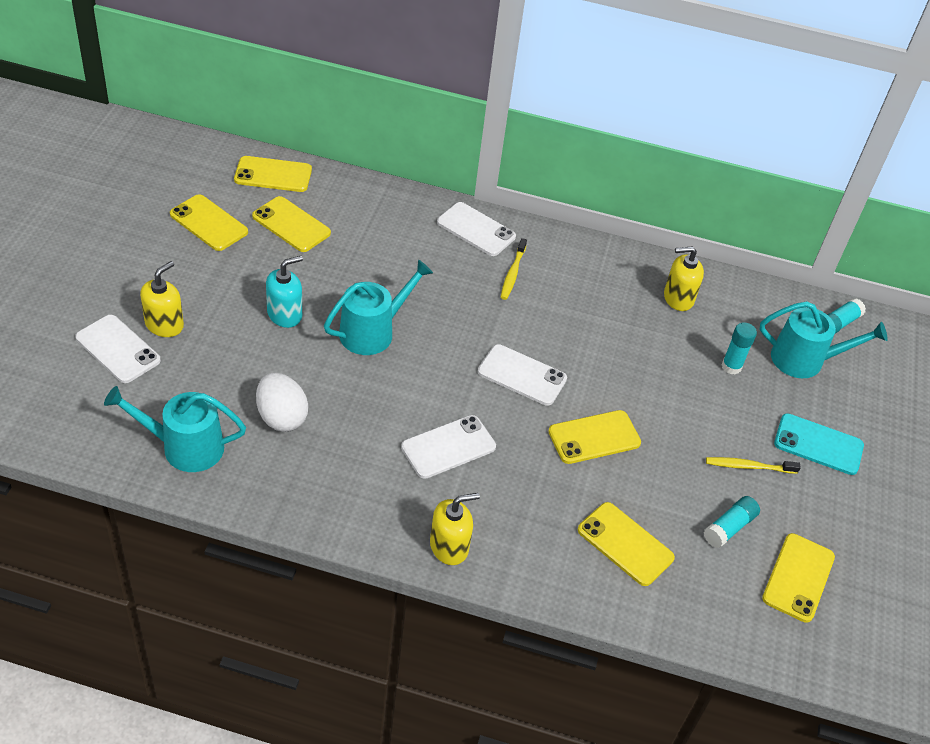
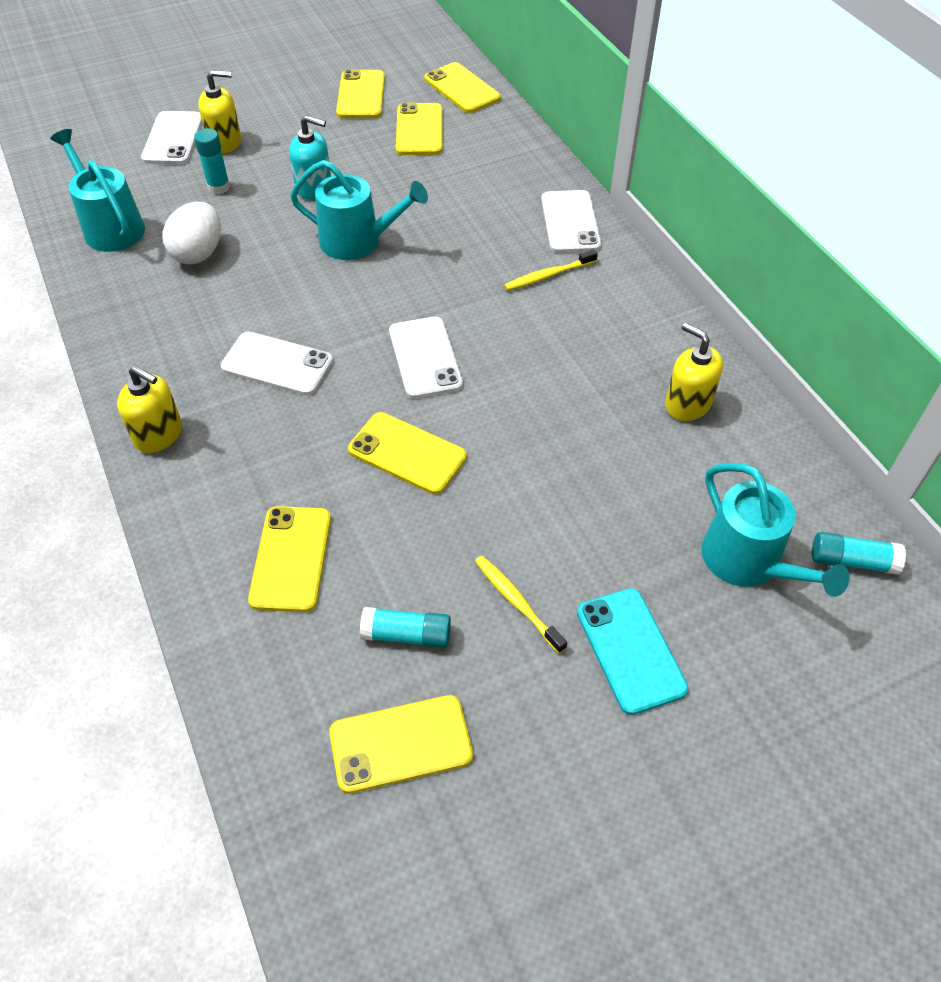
camera: 55 degrees right, 5 degrees up
turquoise glue stick [722,322,757,374] -> turquoise glue stick moved to [194,128,230,194]

